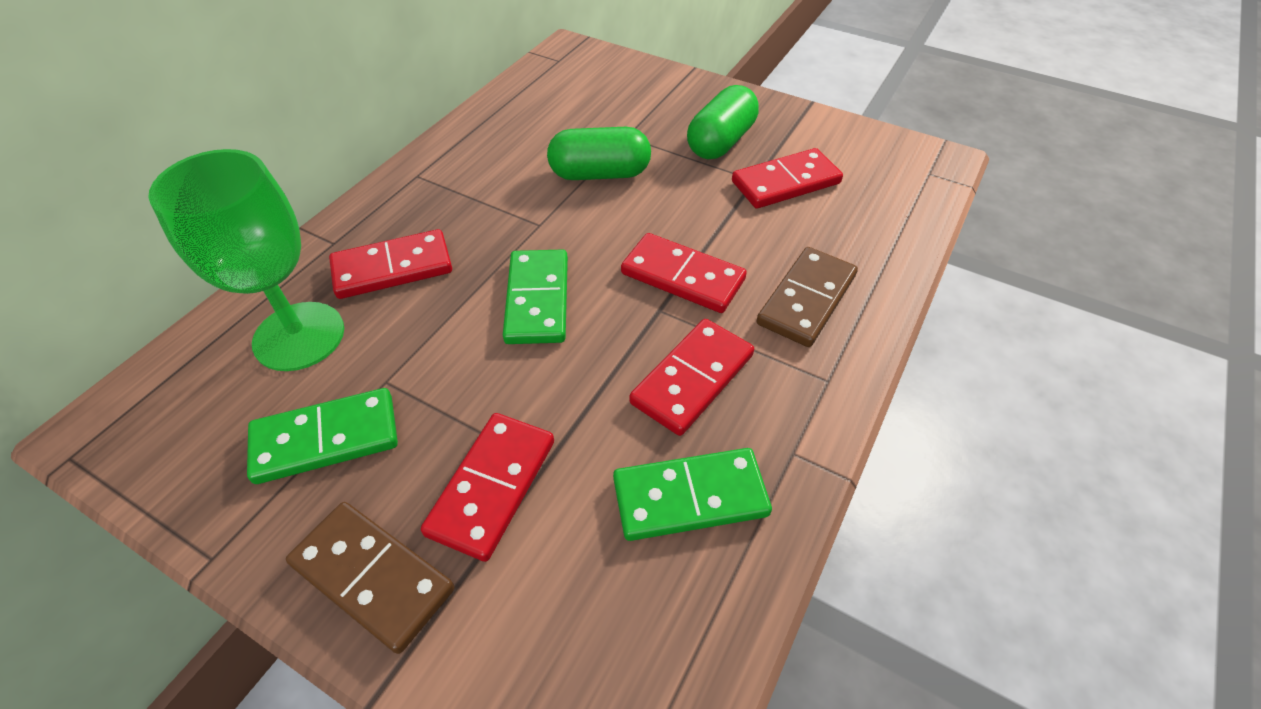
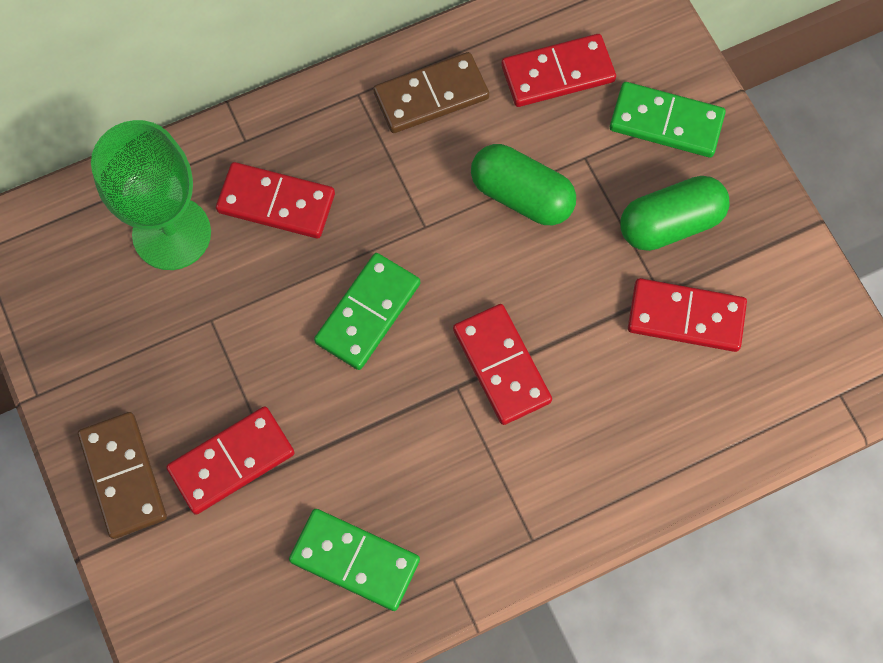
camera: 35 degrees right, 20 degrees up
green domino [247,388,398,484] -> green domino moved to [610,82,726,157]
red domino [629,319,754,436] -> red domino moved to [501,34,616,107]
brown domino [757,247,858,347] -> brown domino moved to [373,52,489,133]

